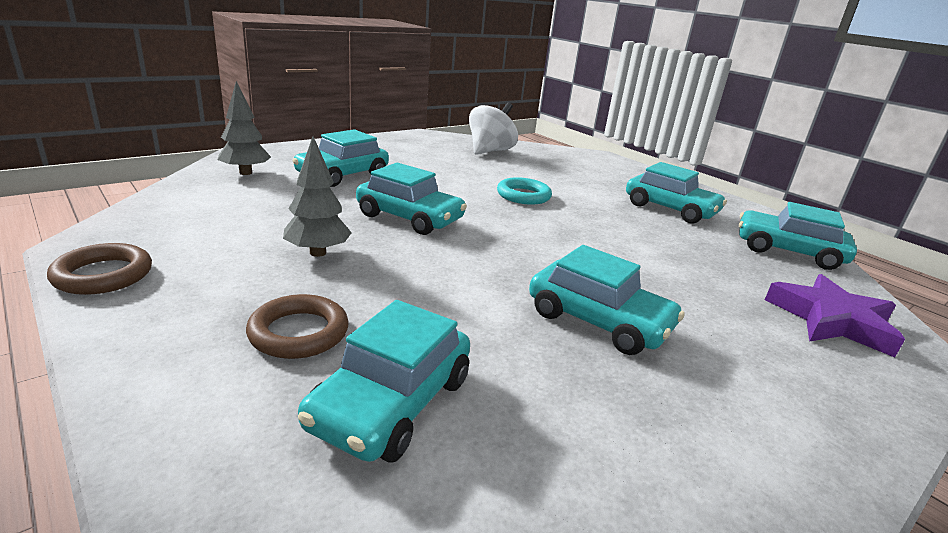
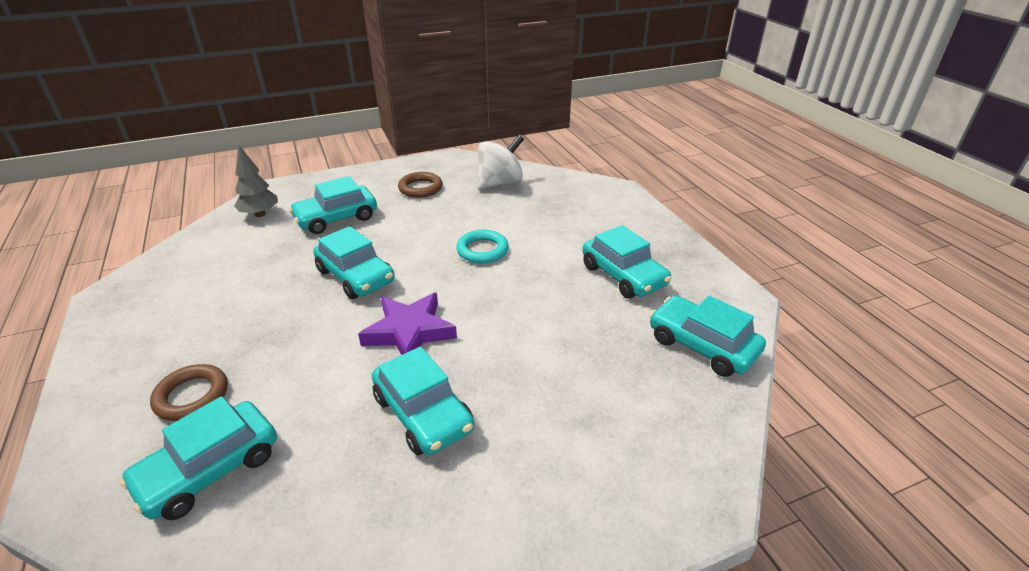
camera: 20 degrees right, 10 degrees up
brown ring [47,243,152,295] -> brown ring moved to [398,172,443,198]
grey tree [283,136,352,257] -> none
purple star [765,274,905,357] -> purple star moved to [358,293,457,355]

